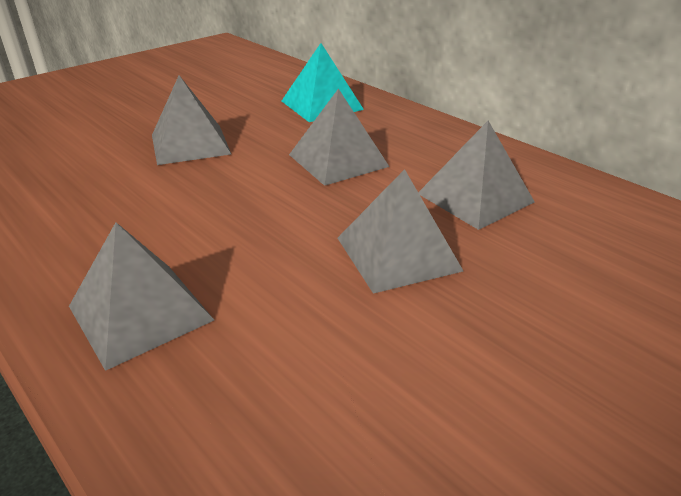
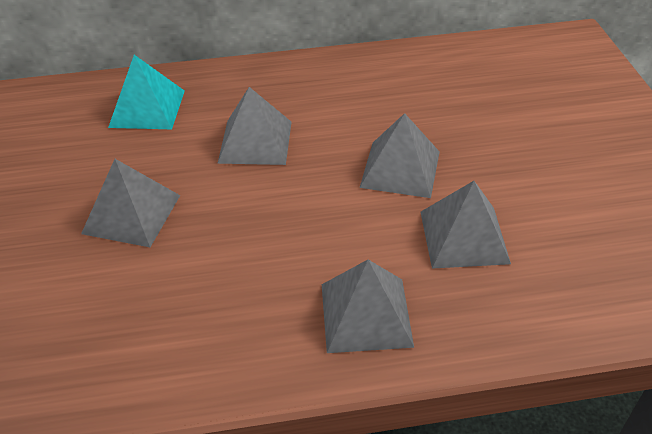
camera: 55 degrees left, 10 degrees up
grey pyramid [418,121,535,230] -> grey pyramid moved to [420,181,511,269]

